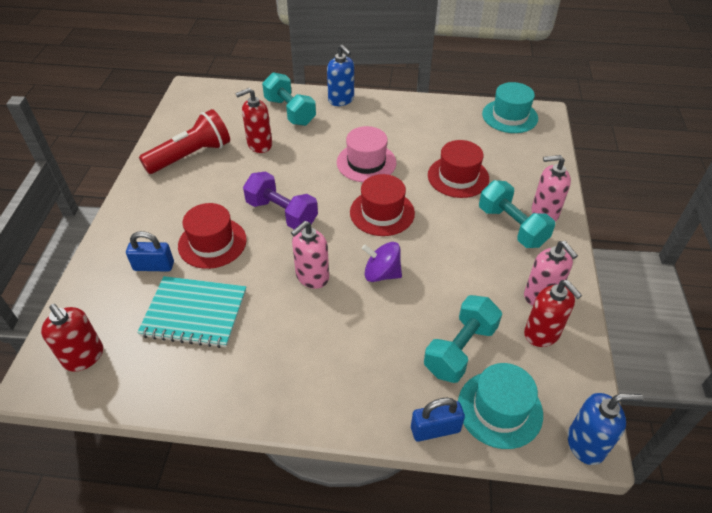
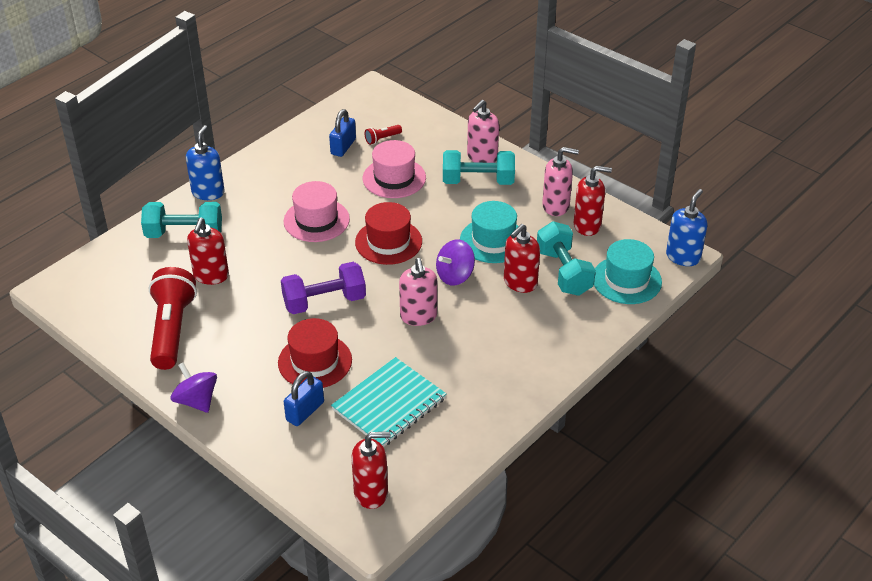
camera: 55 degrees left, 5 degrees down
blue soap dispenser [327,45,354,106] -> blue soap dispenser turned 75 degrees counterclockwise [186,125,225,200]
blue padlock [411,398,465,442] -> blue padlock moved to [329,109,356,157]
red hat [428,140,489,198] -> pink hat [363,140,426,198]
turquoise hat [482,82,538,133] -> turquoise hat moved to [460,201,519,263]
none -> purple spinning top [171,362,217,413]
none -> red flashlight [365,125,402,145]
none -> red soap dispenser [504,224,540,293]

